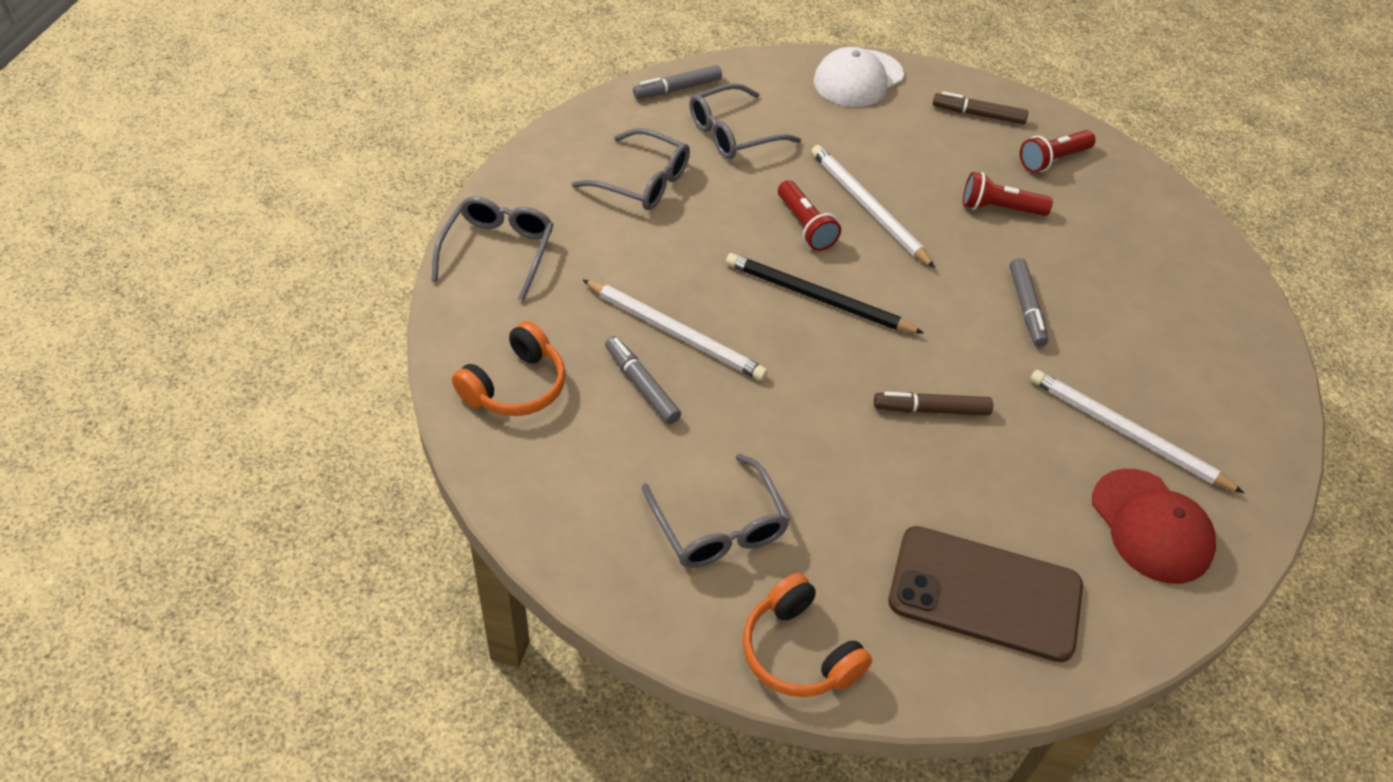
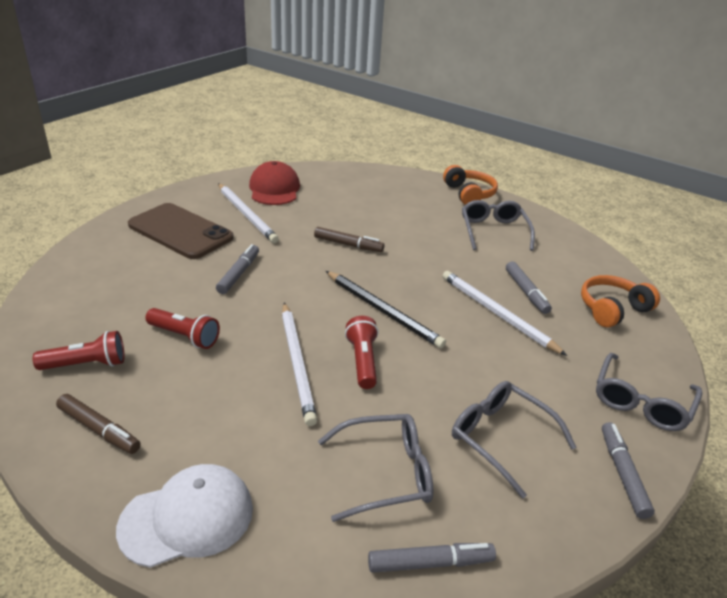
camera: 160 degrees left, 15 degrees down
brown phone [888,526,1083,662] -> brown phone moved to [128,203,234,259]
none -> grey marker [602,422,655,519]

